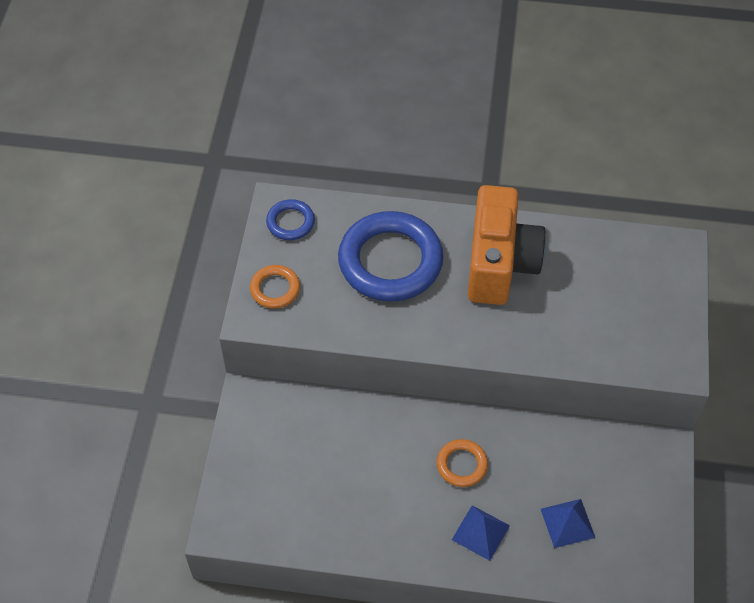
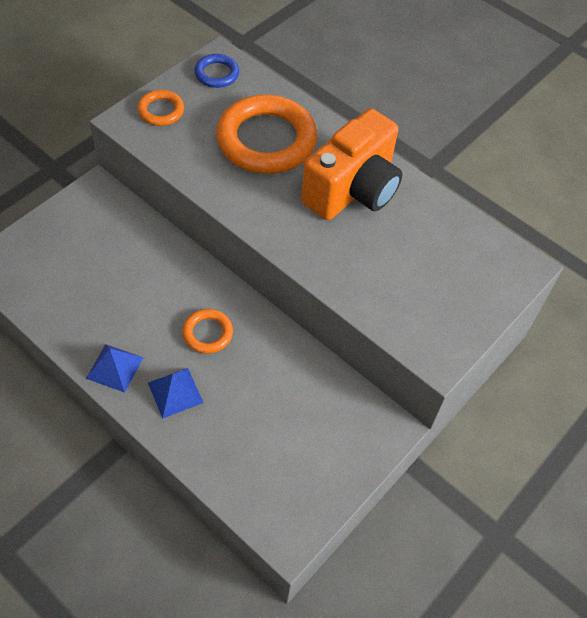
camera: 30 degrees right, 0 degrees up
blue ring [338,211,443,302] -> orange ring [216,95,317,174]
blue pyramid [541,499,595,548] -> blue pyramid moved to [86,344,144,393]

